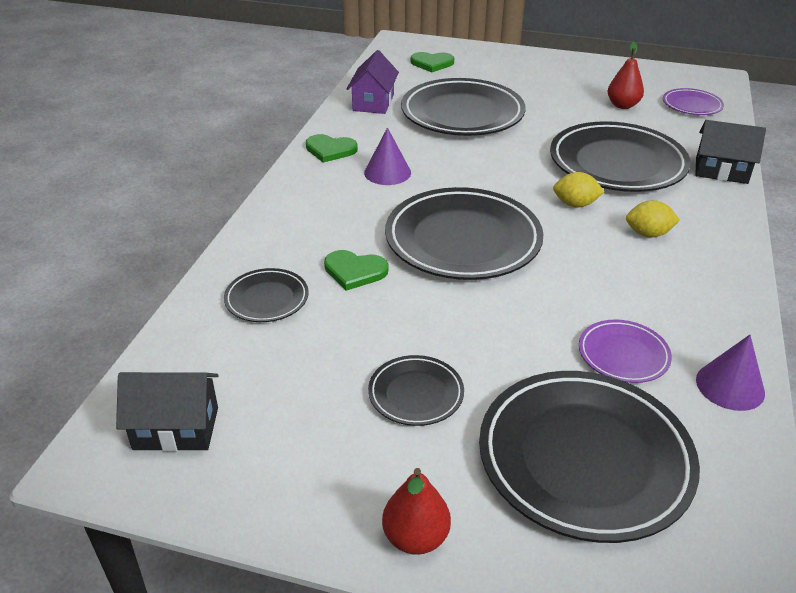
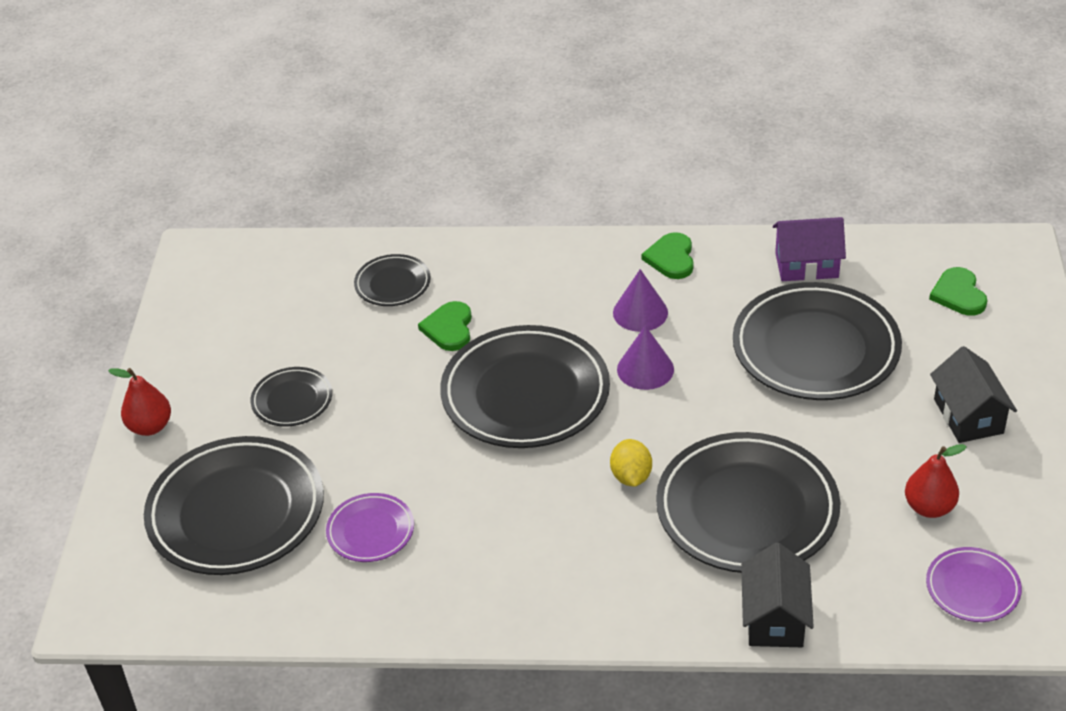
camera: 80 degrees right, 5 degrees up
black house [116,372,219,451] -> black house moved to [930,346,1017,443]
yellow lemon [626,200,680,238] -> none
purple cone [696,335,765,411] -> purple cone moved to [617,326,674,390]

